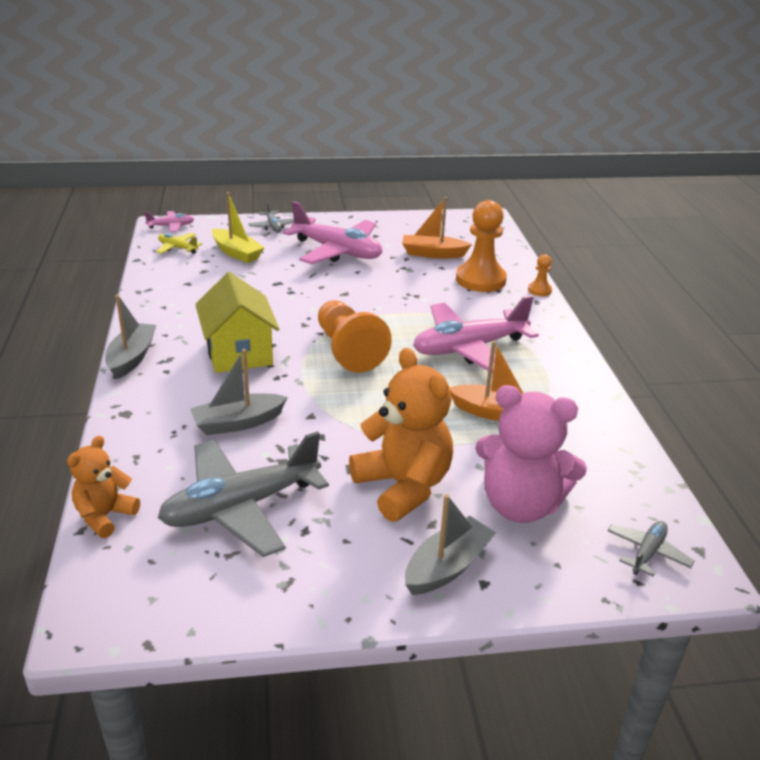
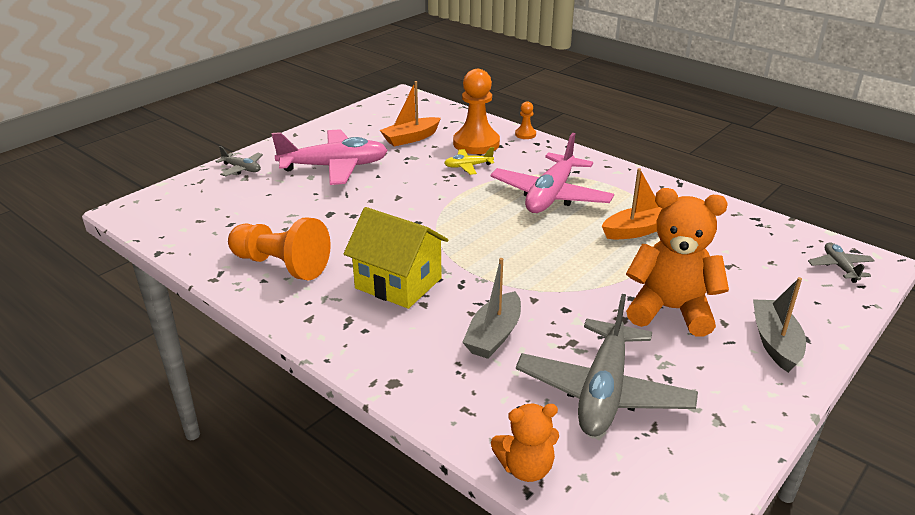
camera: 40 degrees left, 0 degrees up
orange teddy bear [67,436,140,538] -> orange teddy bear turned 90 degrees counterclockwise [491,404,559,482]
grey boat [105,295,156,379] -> none
pink plane [144,211,194,232] -> none
yellow plane [156,233,202,254] -> yellow plane moved to [444,147,494,175]
yellow boat [212,192,265,263] -> none
orange pawn [318,300,392,373] -> orange pawn moved to [228,218,331,280]
pink teddy bear [475,385,587,523] -> none

